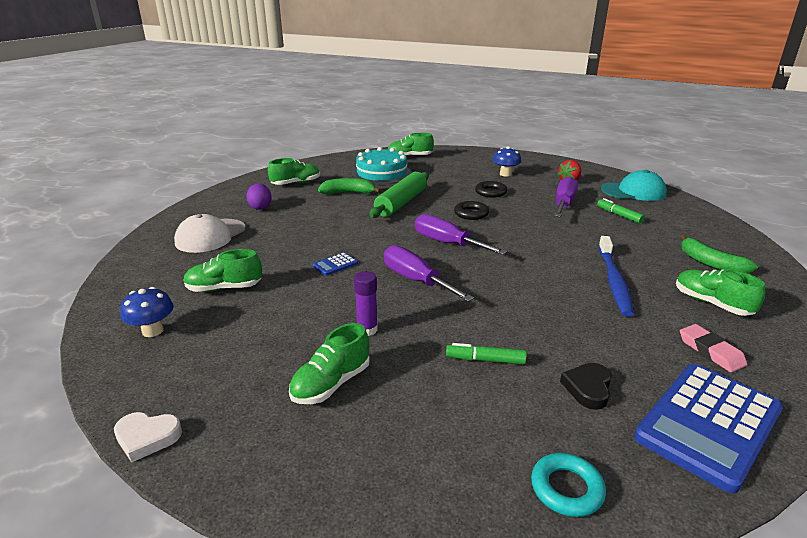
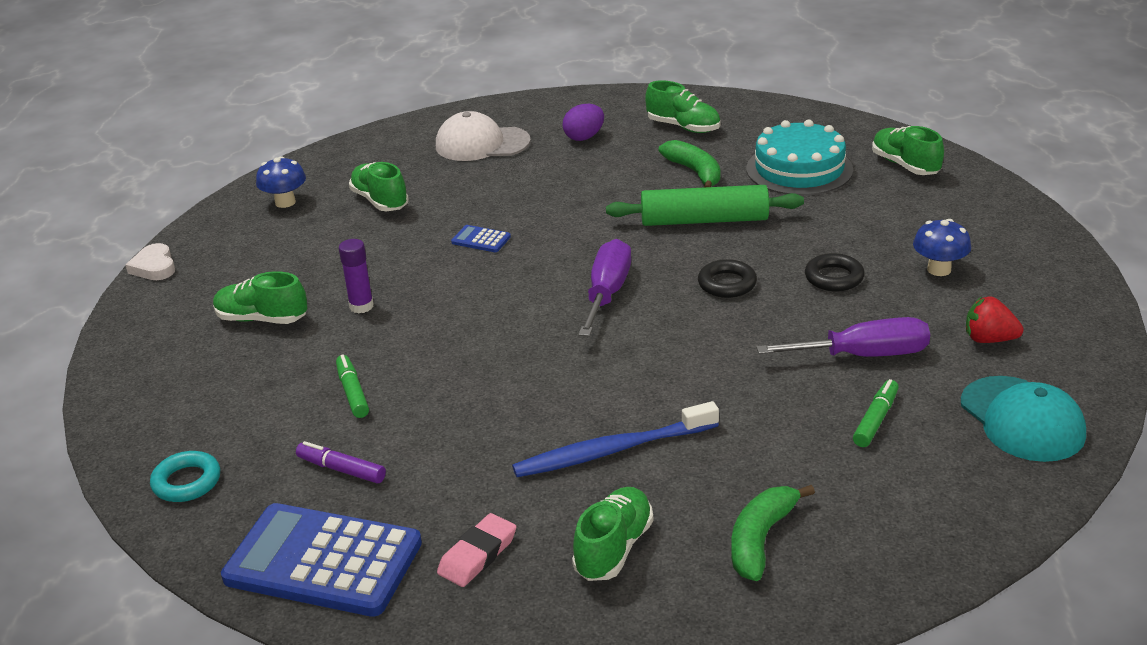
camera: 65 degrees right, 5 degrees up
purple screwdriver [384,245,474,302] -> none
black heart [560,363,612,410] -> purple marker [296,441,386,483]

